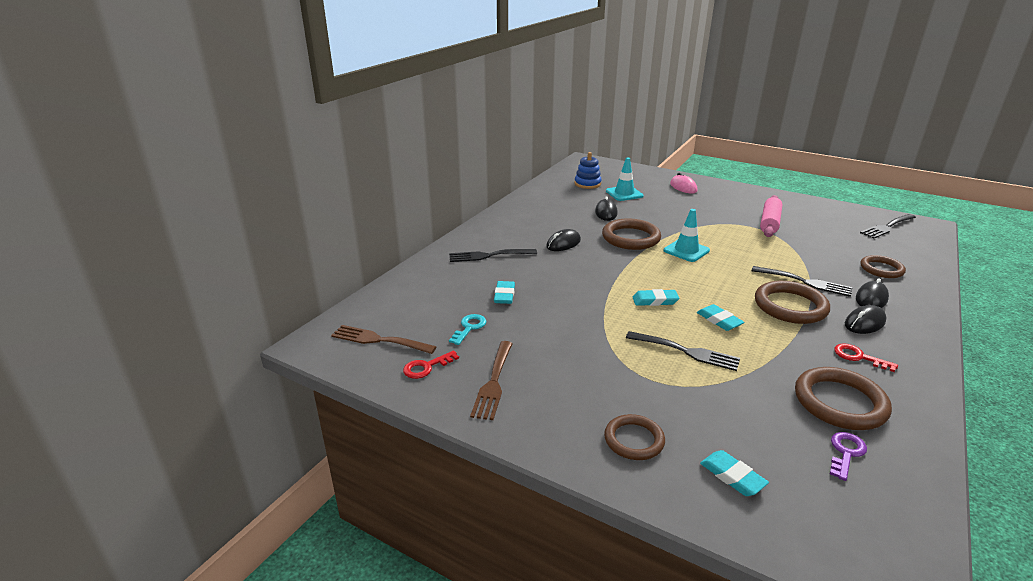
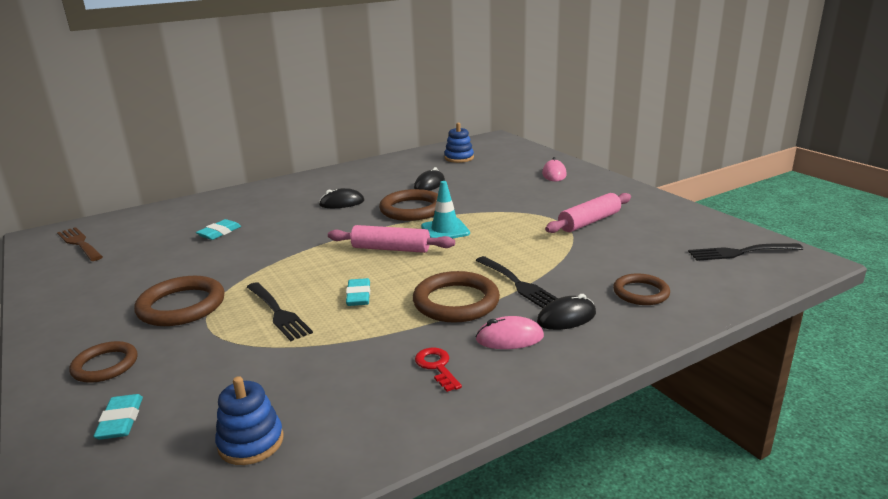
camera: 30 degrees right, 5 degrees down
red key [403,351,459,379] -> none
black fork [449,249,537,262] -> none
turquoise key [449,314,486,345] -> none
brown fork [470,341,513,420] -> none
turquoise traffic cone [606,157,643,201] -> none
turquoise eraser [633,289,679,306] -> none
brown ring [795,367,892,430] -> brown ring moved to [134,276,225,326]
purple key [830,432,867,481] -> blue stacking toy [215,376,284,465]
black mouse [845,305,886,334] -> pink mouse [475,316,544,349]
none -> pink rolling pin [328,225,455,253]

